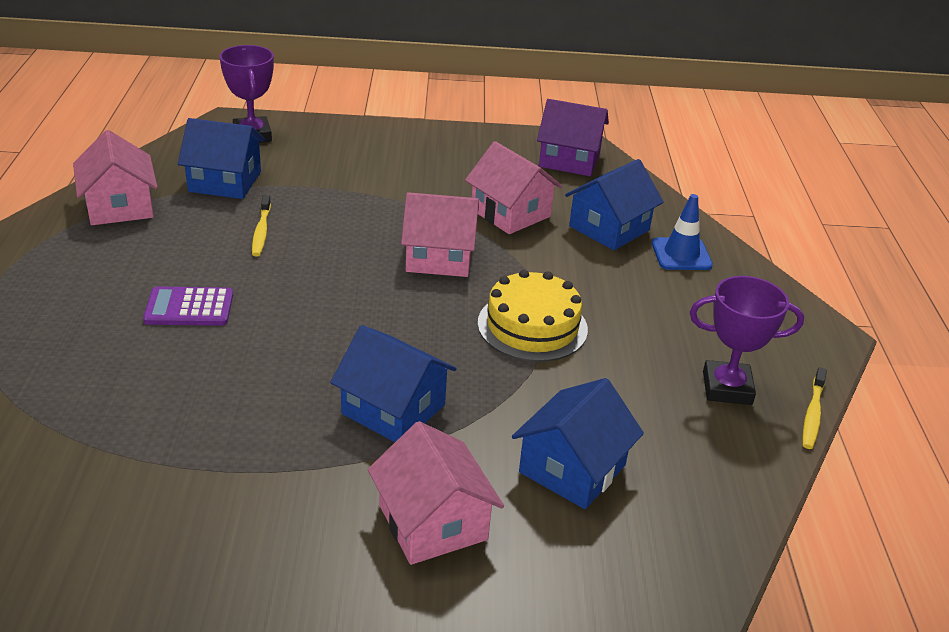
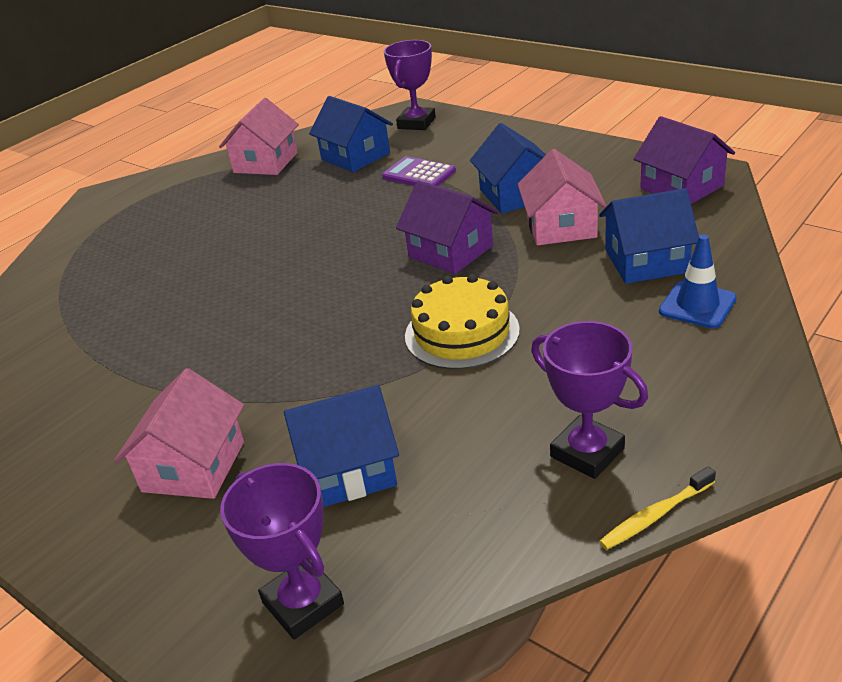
camera: 45 degrees right, 0 degrees up
purple calculator [143,286,233,326] -> purple calculator moved to [382,156,456,186]
yellow toothbrush [252,195,271,256] -> none
blue house [330,325,457,442] -> blue house moved to [470,123,546,213]
pink house [401,192,479,277] -> purple house [396,181,499,274]
none -> purple trophy [220,463,344,639]

